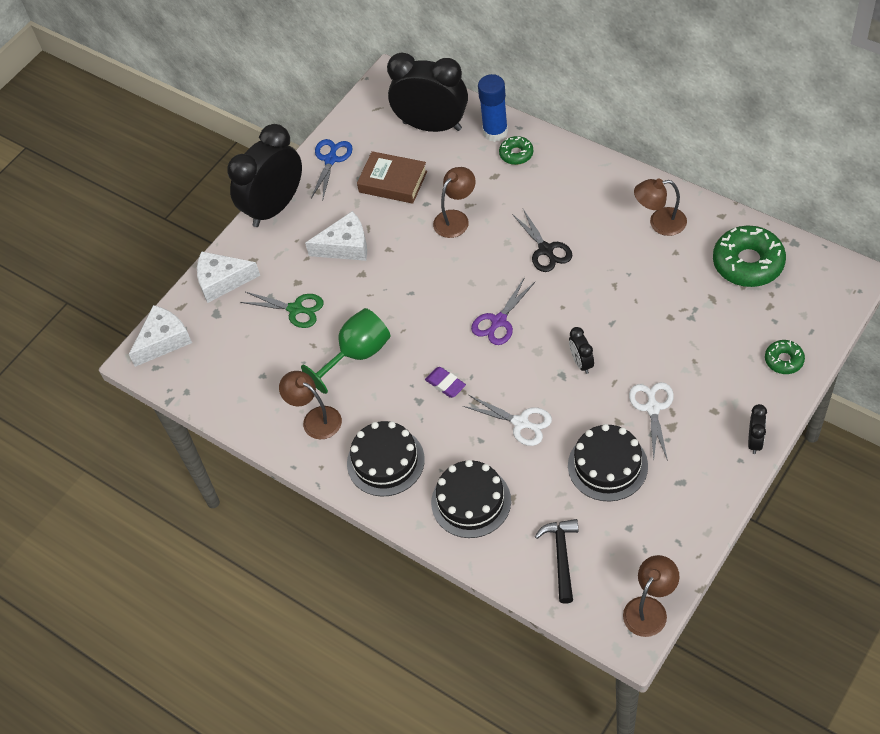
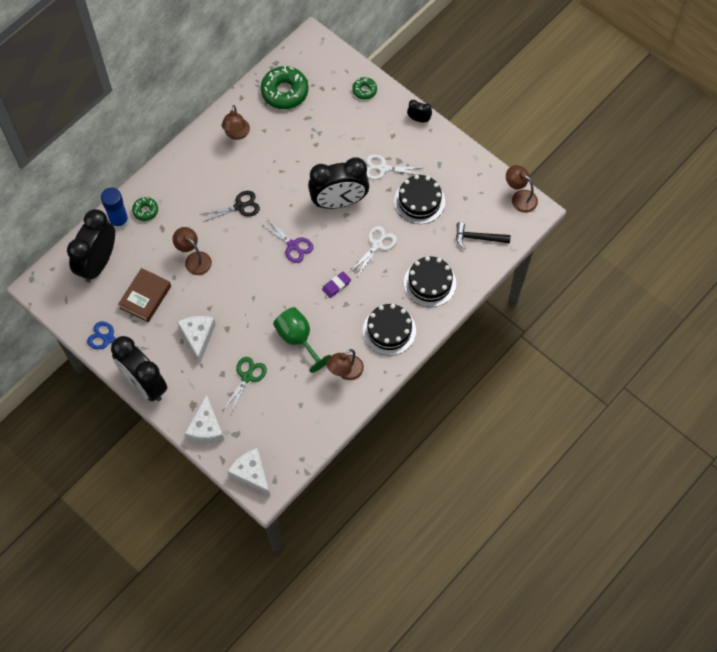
camera: 90 degrees left, 10 degrees up
black clock [569,327,594,374] -> black clock [308,157,369,209], size x2.36

